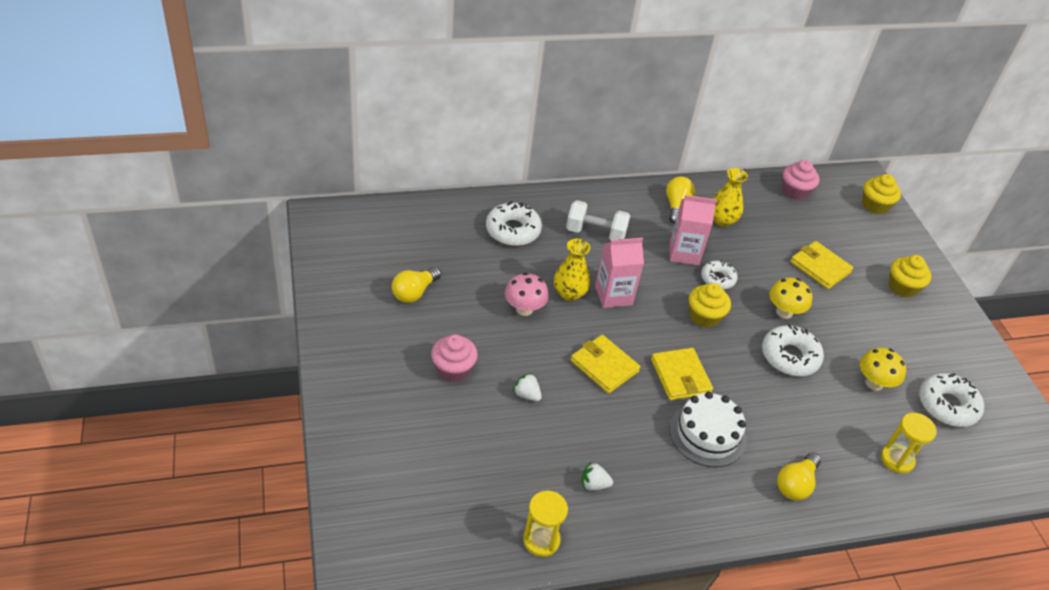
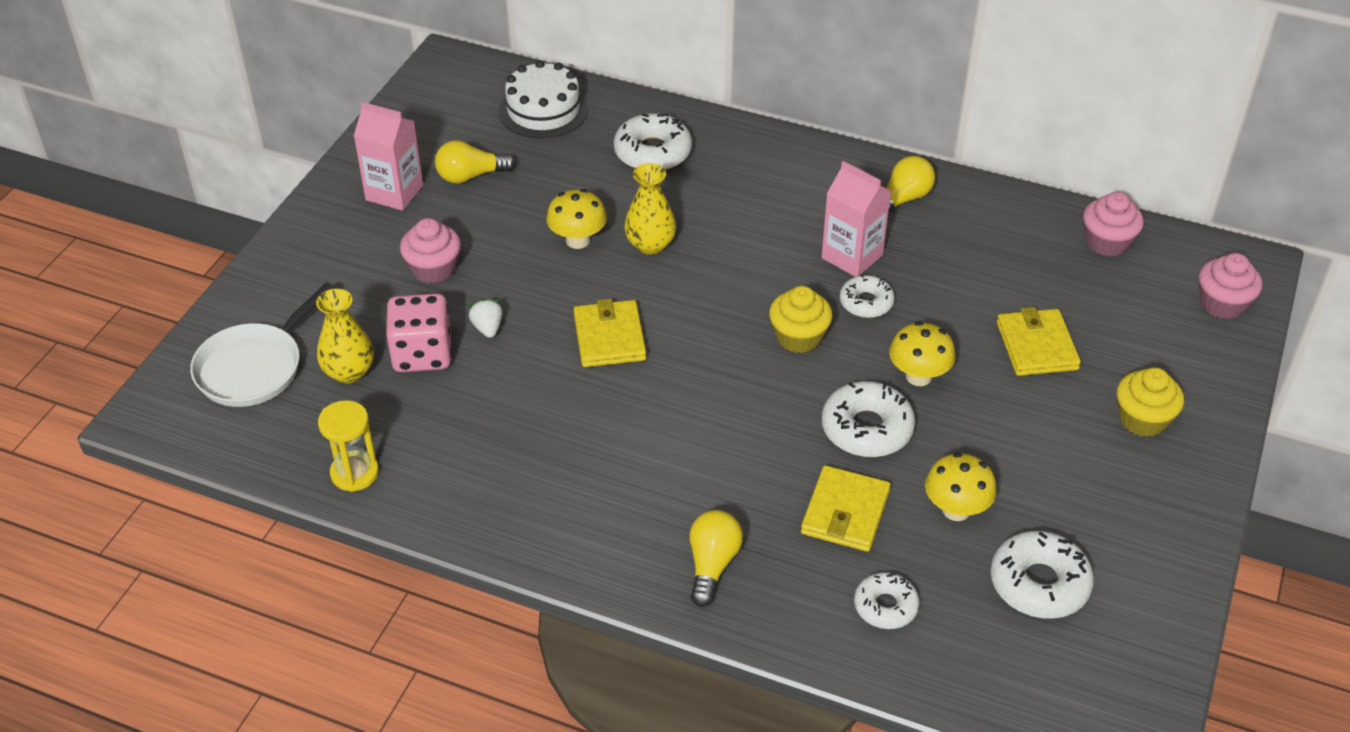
camera: 40 degrees right, 0 degrees up
pink mushroom [505,273,549,316] -> yellow mushroom [546,189,607,249]
white dumbbell [566,200,630,240] -> none
white strawberry [581,461,613,491] -> none
pink carton [595,238,644,308] -> pink carton moved to [354,102,423,211]
yellow wallet [651,348,713,400] -> yellow wallet moved to [801,465,891,552]
white cake [670,391,747,467] -> white cake moved to [499,60,588,139]
yellow vase [713,168,748,227] -> yellow vase moved to [316,289,374,383]
yellow light bulb [777,452,821,500] -> yellow light bulb turned 120 degrees clockwise [689,510,743,607]
yellow cupcake [862,174,901,214] -> pink cupcake [1199,253,1263,319]
yellow hourglass [881,413,937,474] -> white donut [854,572,919,629]
none -> white pan [190,282,335,407]
none -> pink dice [386,293,452,372]

